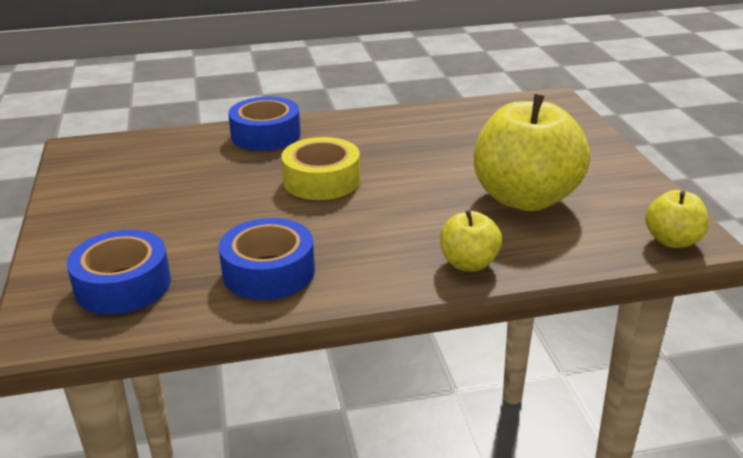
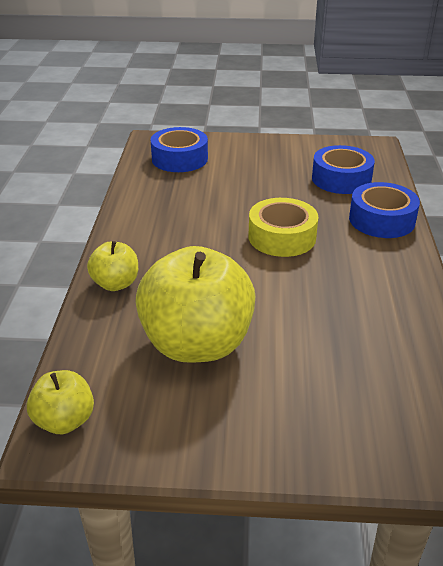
camera: 105 degrees right, 5 degrees up
blue tape [219,218,315,300] -> blue tape moved to [312,145,375,194]

